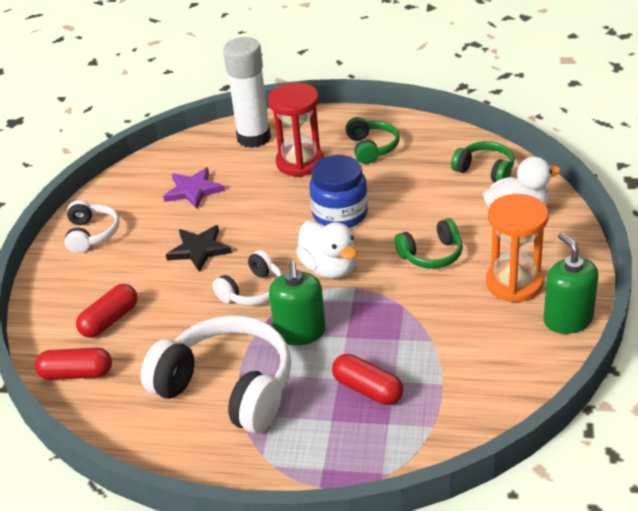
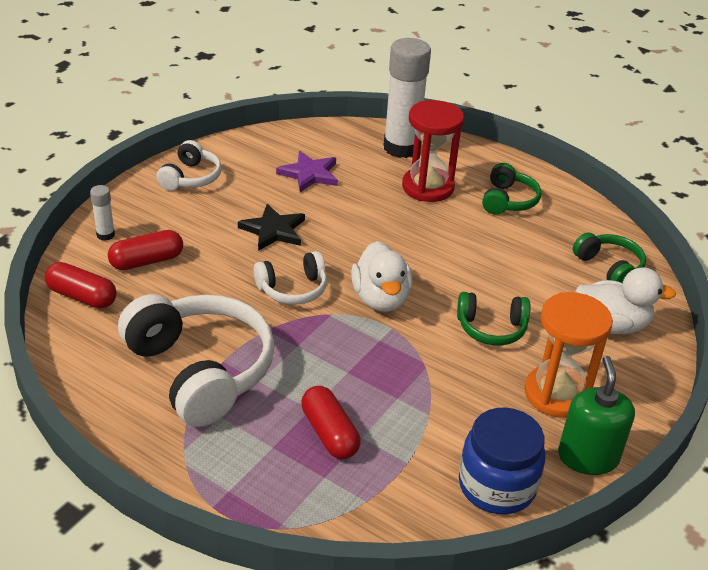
camera: 20 degrees right, 0 degrees up
green soap dispenser [269,261,326,345] -> none
blue jar [309,155,368,228] -> blue jar moved to [459,407,546,514]
none -> white glue stick [90,185,115,241]

